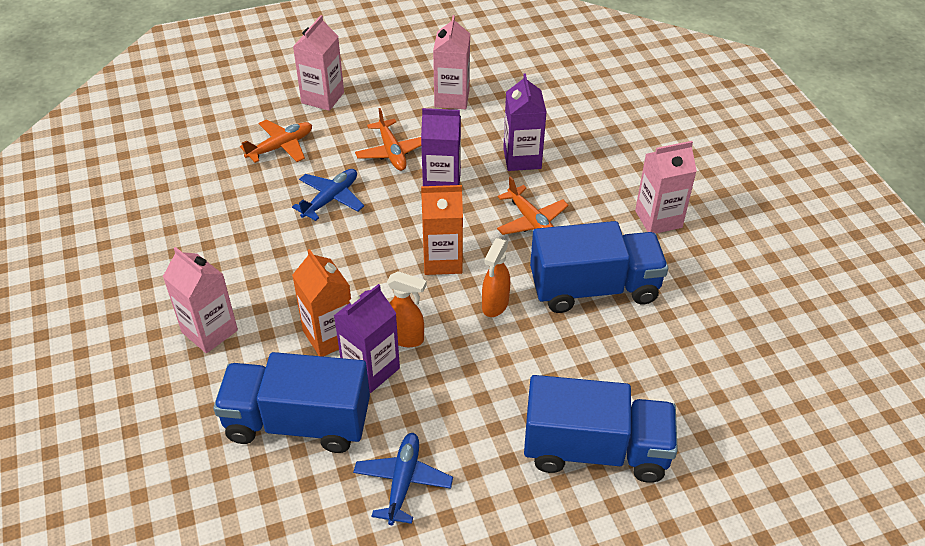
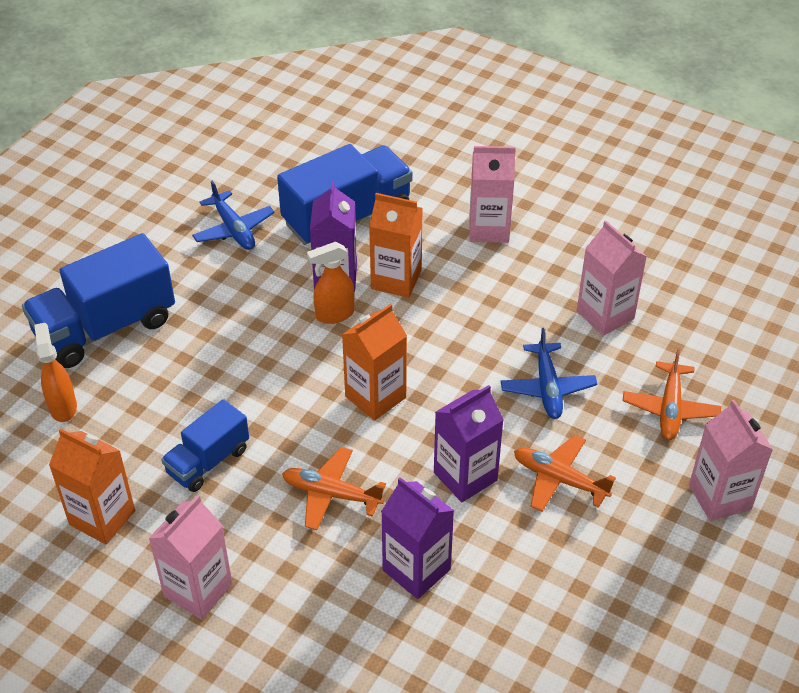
camera: 140 degrees right, 0 degrees up
pink carton [433,15,470,109] -> pink carton moved to [577,221,647,336]
orange spray bottle [482,238,510,317] -> orange spray bottle moved to [34,323,77,422]
blue truck [530,221,668,313] -> blue truck [161,399,249,492], size x0.58
none -> orange carton [49,428,135,544]

